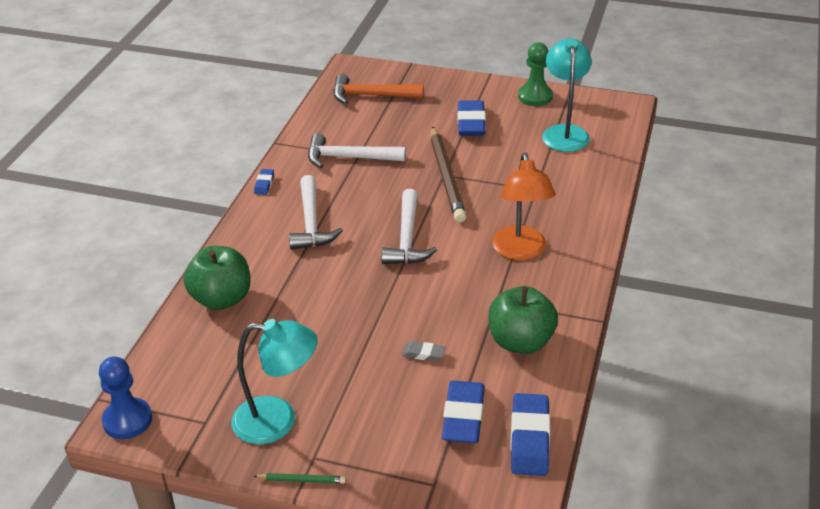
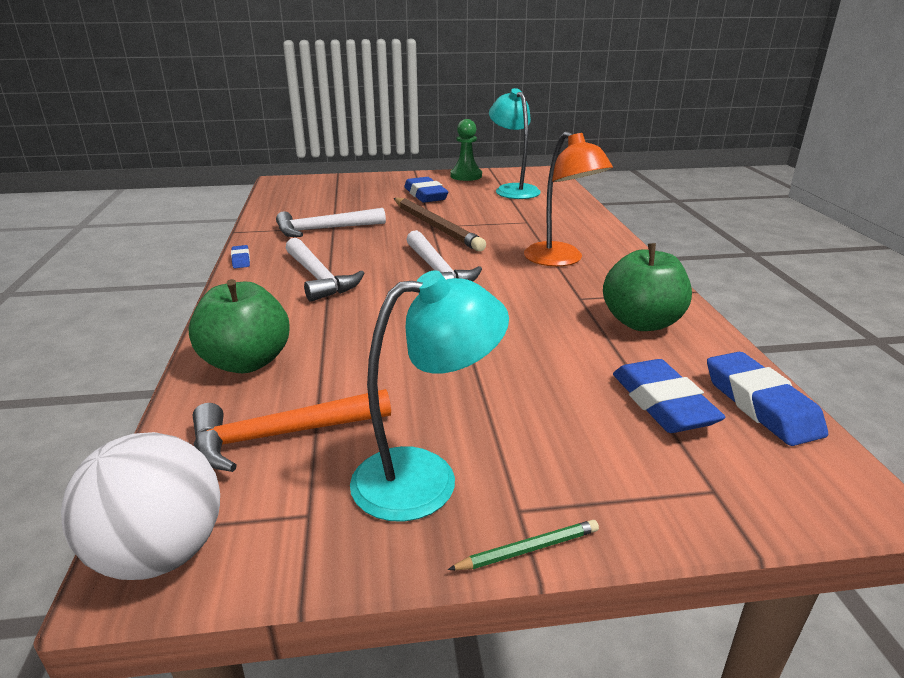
camera: 25 degrees left, 10 degrees down
blue pawn [99,356,152,439] -> white ball [61,432,220,580]
orange hammer [333,74,424,104] -> orange hammer moved to [193,389,391,472]
grey eraser [402,341,446,361] -> none

